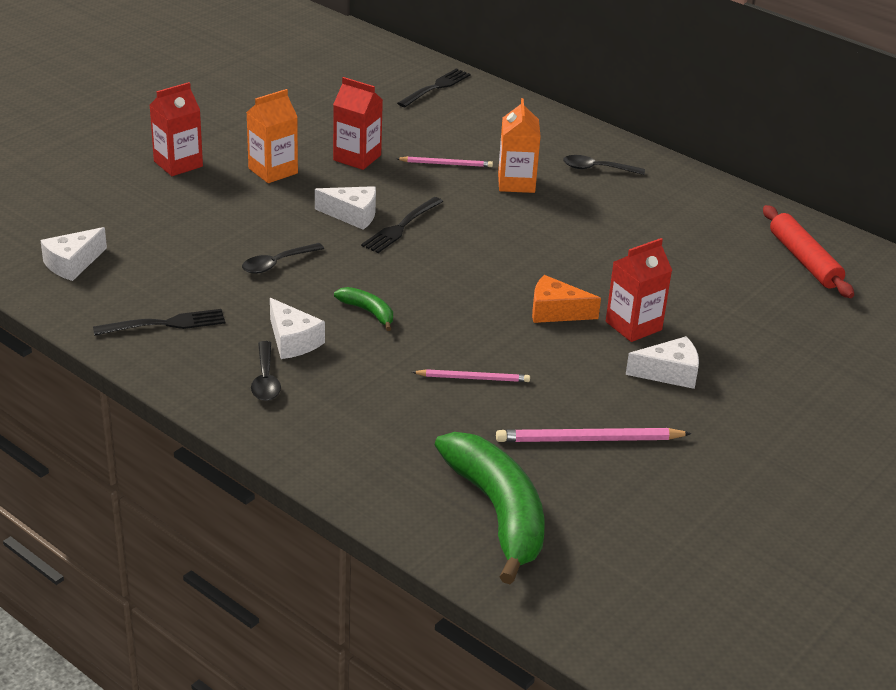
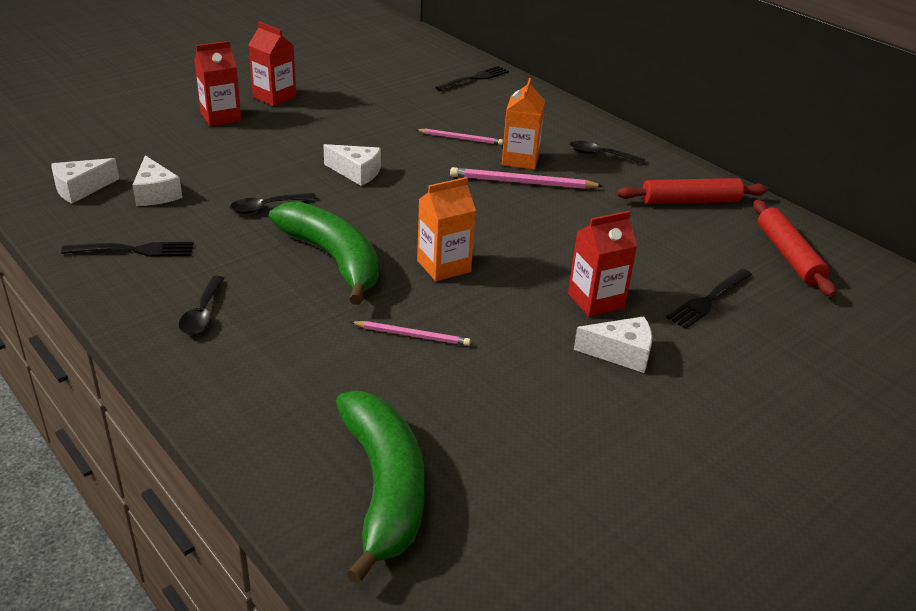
camera: 10 degrees right, 0 degrees up
orange carton [246,89,298,183] -> orange carton moved to [417,177,476,281]
white cheese [270,298,325,359] -> white cheese moved to [133,155,182,206]
red carton [333,77,383,170] -> red carton moved to [248,22,296,106]
green banana [334,287,393,331] -> green banana [269,201,379,305], size x2.21
black fork [361,197,443,253] -> black fork moved to [666,269,752,329]
pink pencil [496,428,692,442] -> pink pencil moved to [450,167,603,189]
orange cheese [532,275,601,323] -> none
none -> red rolling pin [617,178,768,204]

